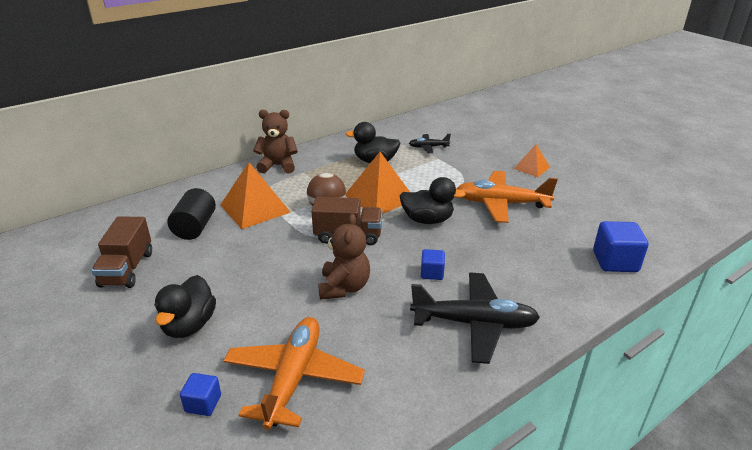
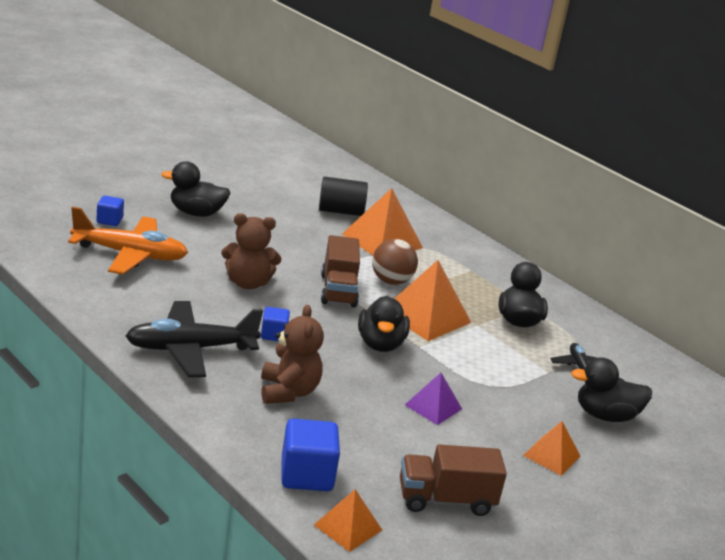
camera: 80 degrees right, 5 degrees down
brown truck [91,216,152,288] -> brown truck moved to [400,444,507,516]
brown teddy bear [253,110,298,174] -> brown teddy bear moved to [261,305,324,404]
black plane [410,272,540,364] -> black plane turned 75 degrees clockwise [126,301,263,377]
orange plane [457,171,558,223] -> purple pyramid [405,373,462,425]
none -> orange pyramid [314,489,382,552]
none -> black duck [571,357,652,422]

